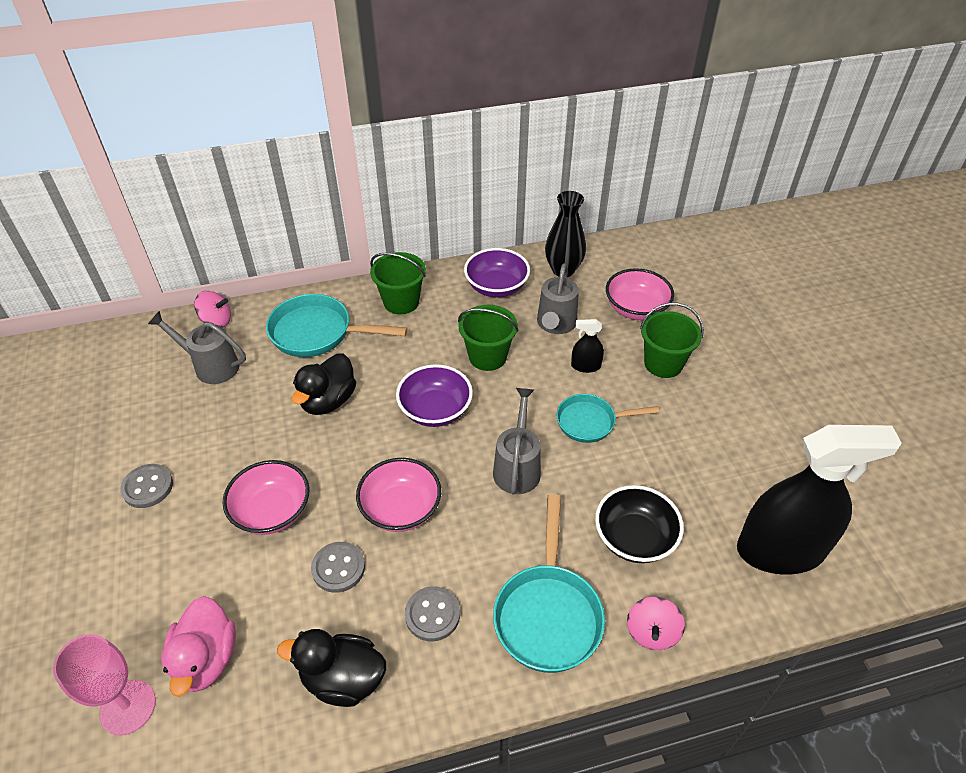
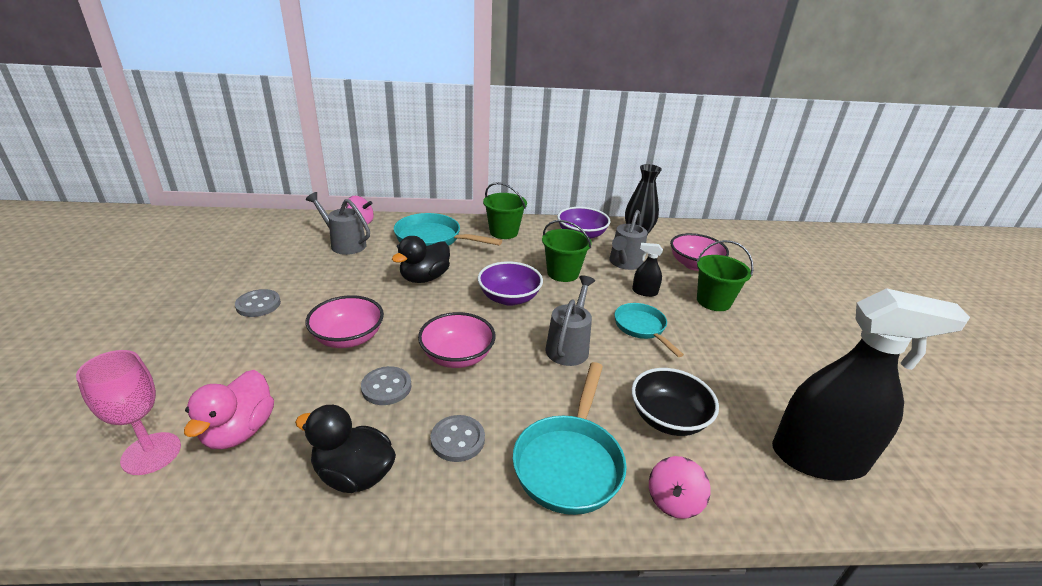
camera: 10 degrees right, 15 degrees down
turquoise pan [557,394,659,443] -> turquoise pan turned 60 degrees clockwise [615,303,684,357]

